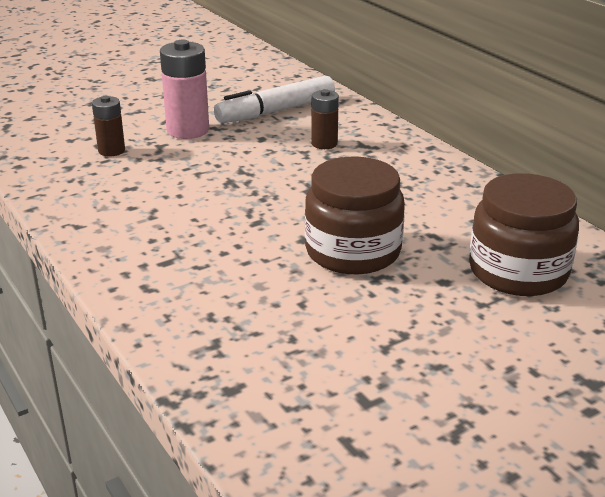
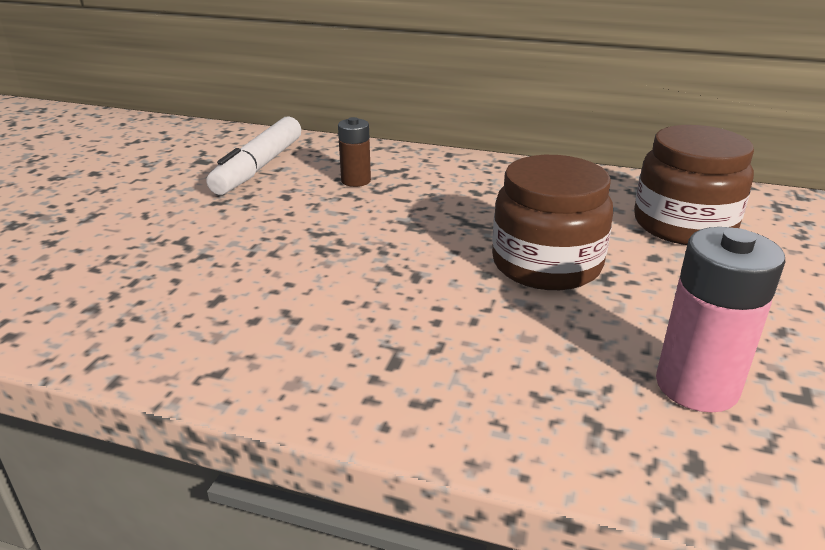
camera: 40 degrees left, 0 degrees up
brown battery [92,96,125,156] -> none
pink battery [160,40,209,139] -> pink battery moved to [656,227,785,413]

